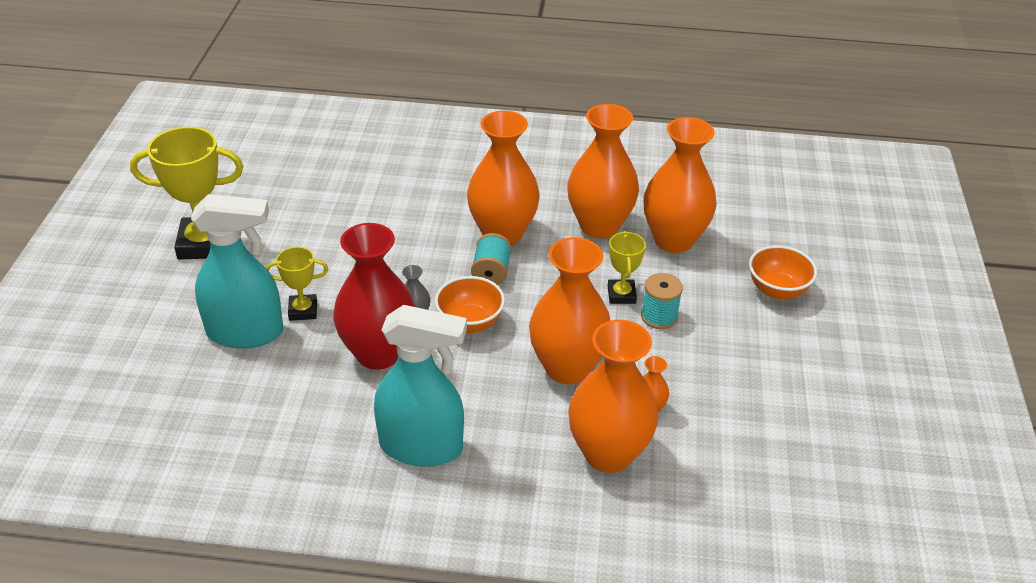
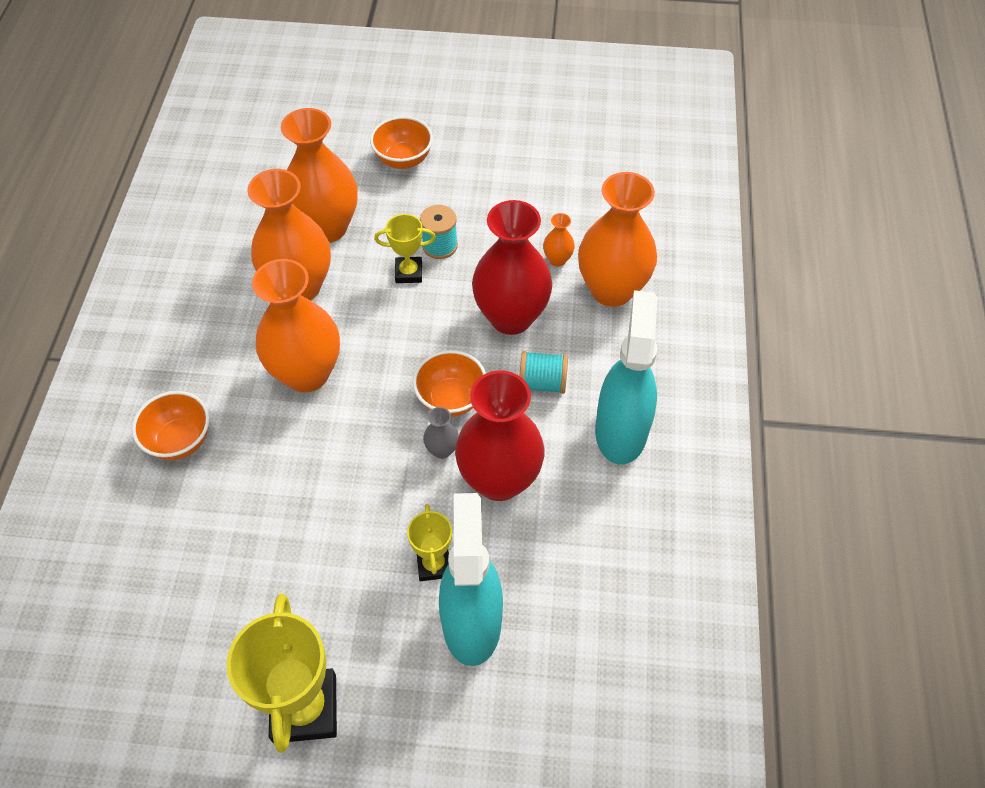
camera: 90 degrees left, 15 degrees up
turquoise spool [471,233,512,285] -> turquoise spool moved to [520,351,568,394]
orange vase [529,237,611,384] -> red vase [472,200,552,335]
none -> orange bowl [132,391,210,460]

